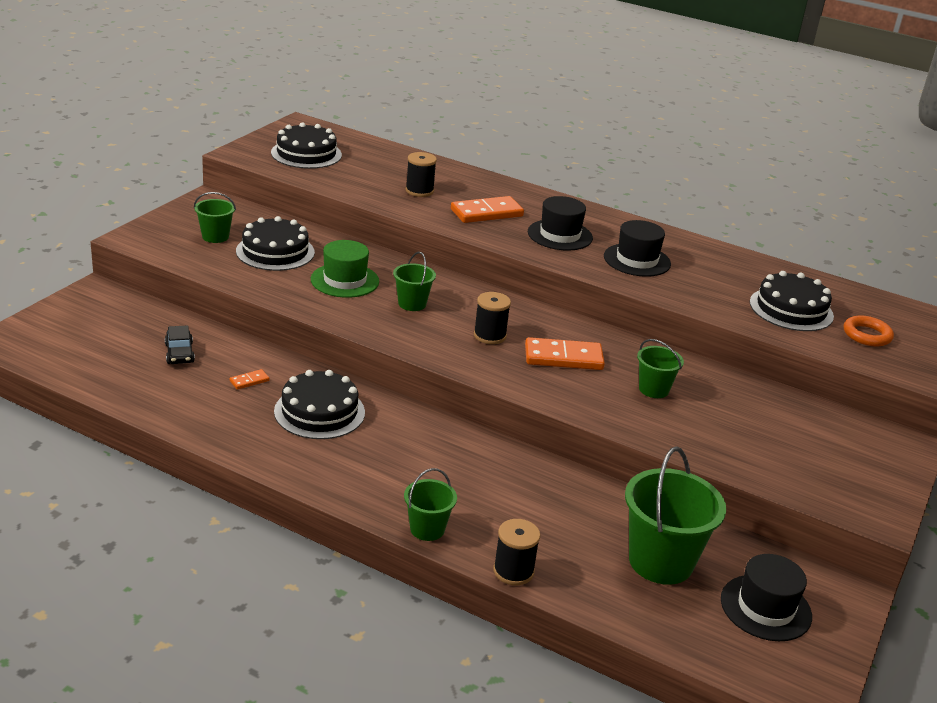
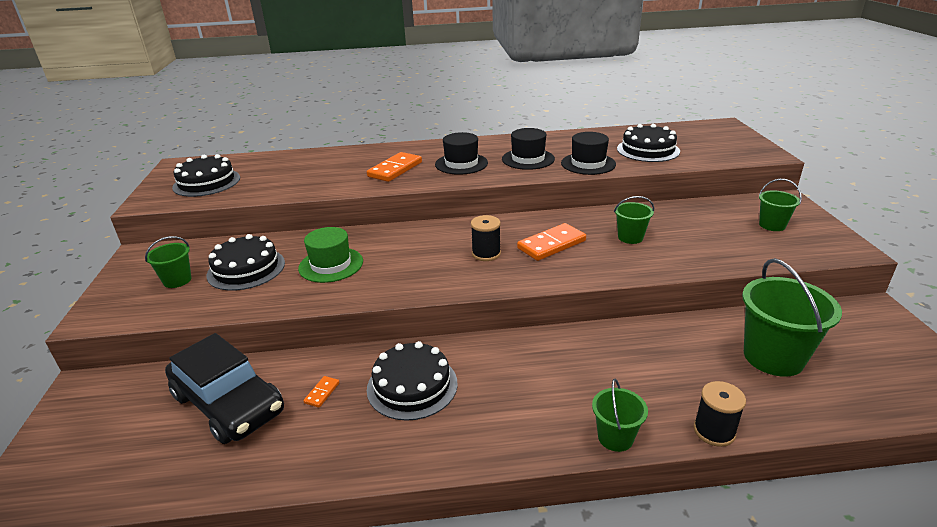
camera: 30 degrees left, 0 degrees up
black car [165,325,195,364] -> black car [165,333,284,444], size x2.28
green bucket [393,252,436,311] -> green bucket moved to [759,179,802,231]
black spool [406,152,437,197] -> none
black hat [721,554,812,641] -> black hat moved to [561,132,616,175]
orange ring [844,315,894,346] -> none

